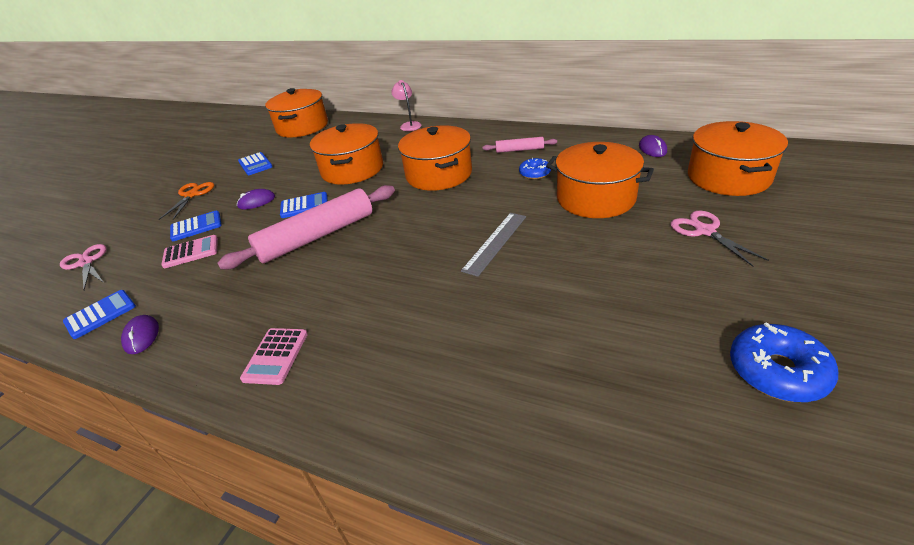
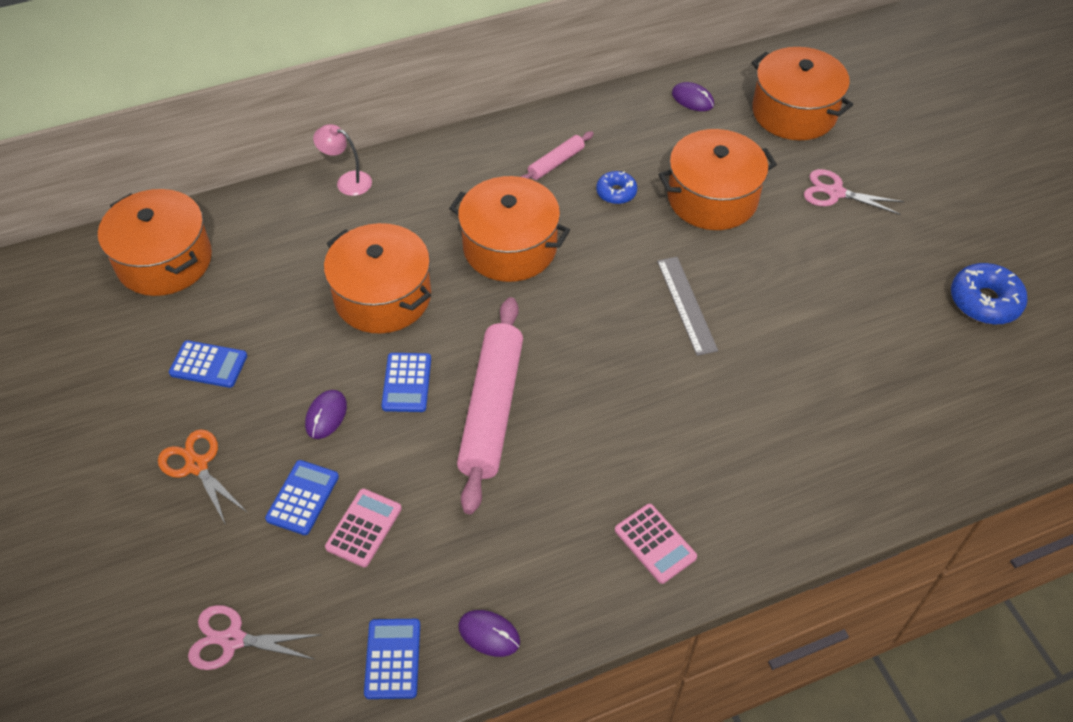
camera: 50 degrees left, 15 degrees up
blue calculator [280,192,328,218] -> blue calculator turned 150 degrees clockwise [381,353,431,412]

